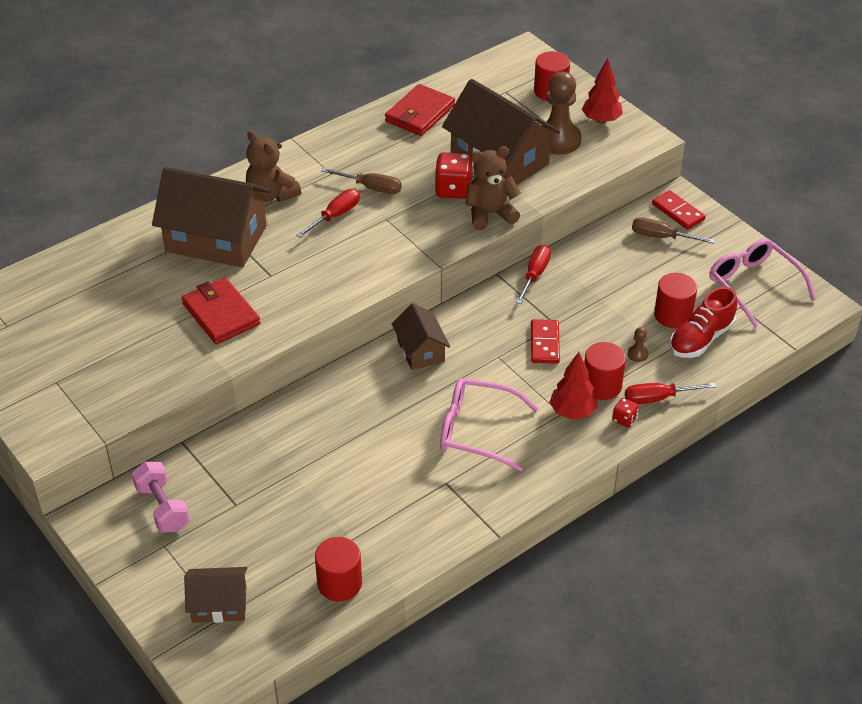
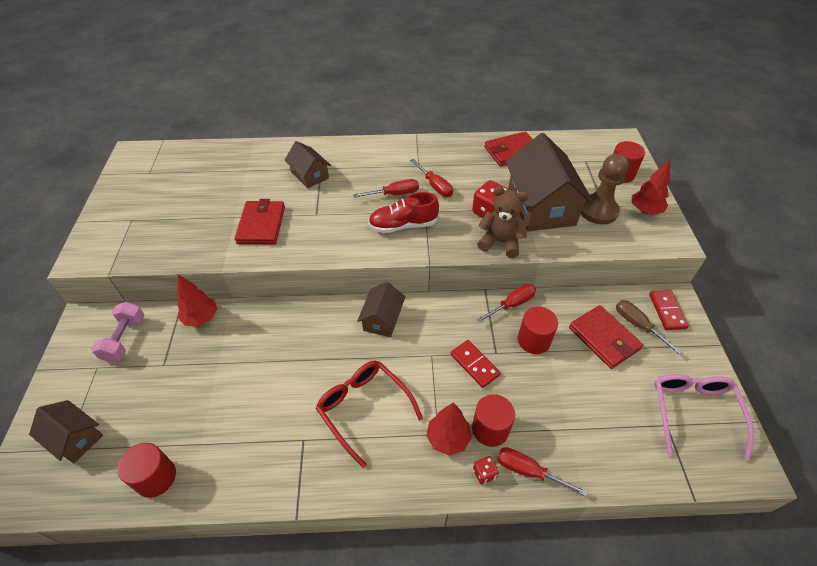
camera: 35 degrees right, 5 degrees up
brown house [152,167,271,268] -> brown house [285,141,331,188], size x0.53
brown teddy bear [246,131,301,202] -> none
brown screwdriver [321,168,402,194] -> red screwdriver [410,159,453,197]
pink glasses [440,378,539,471] -> red glasses [316,361,423,468]
red domino [531,319,560,364] -> red domino turned 75 degrees counterclockwise [450,340,501,388]
brown pawn [627,327,648,362] -> none
red cylinder [654,273,697,328] -> red cylinder moved to [518,307,558,354]
red shoe [670,287,737,358] -> red shoe moved to [368,192,439,233]
none -> red tree [177,275,217,326]
none -> red wallet [569,305,643,369]

